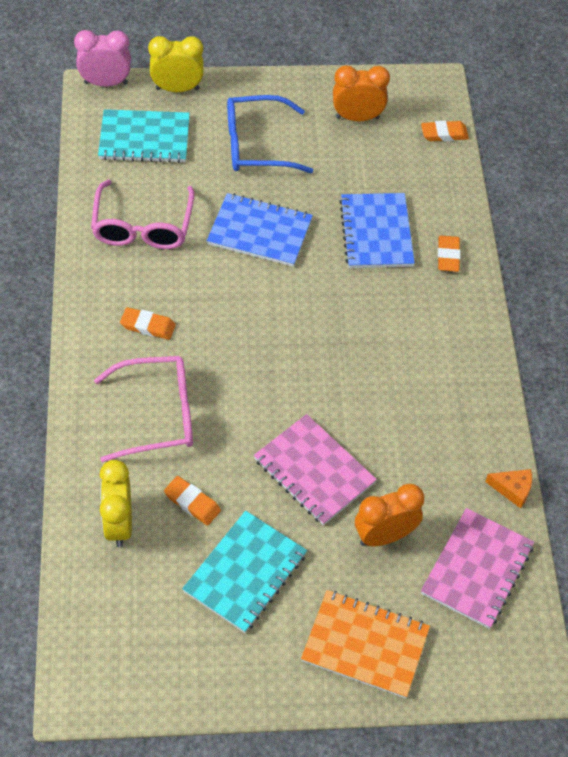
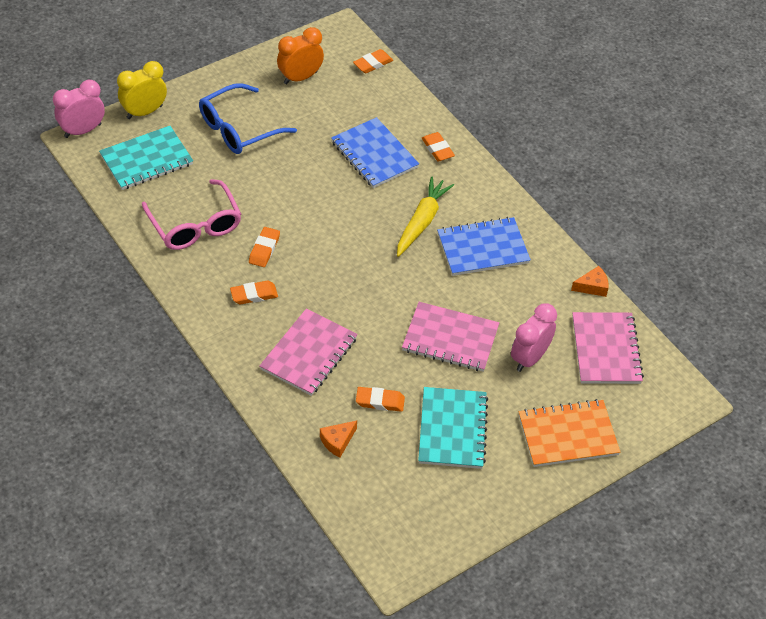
camera: 30 degrees left, 5 degrees down
pink glasses [94,356,193,462] -> pink notebook [259,308,358,396]
yellow clock [100,460,132,547] -> orange cheese [320,421,357,457]
blue notebook [207,193,313,267] -> blue notebook moved to [437,217,531,276]
orange clock [355,484,424,547] -> pink clock [511,303,557,372]
none -> orange eraser [249,227,280,267]
none -> yellow carrot [397,176,454,257]

